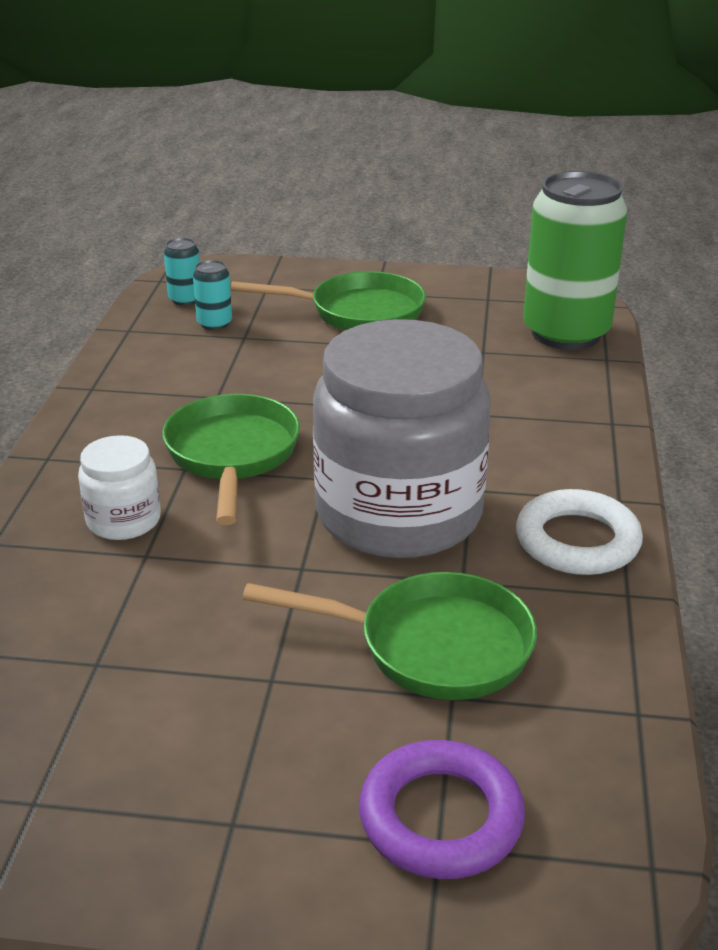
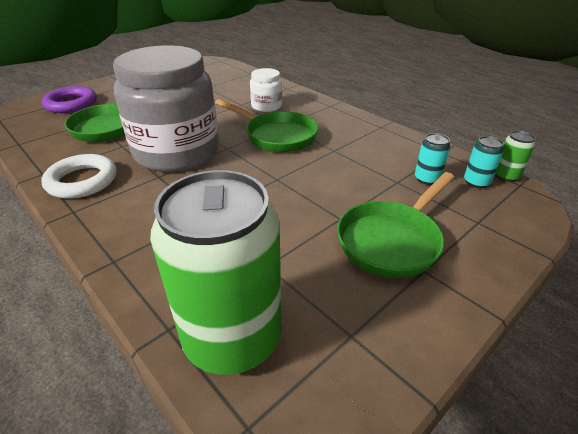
camera: 130 degrees right, 5 degrees up
none -> green can [496,131,535,182]

